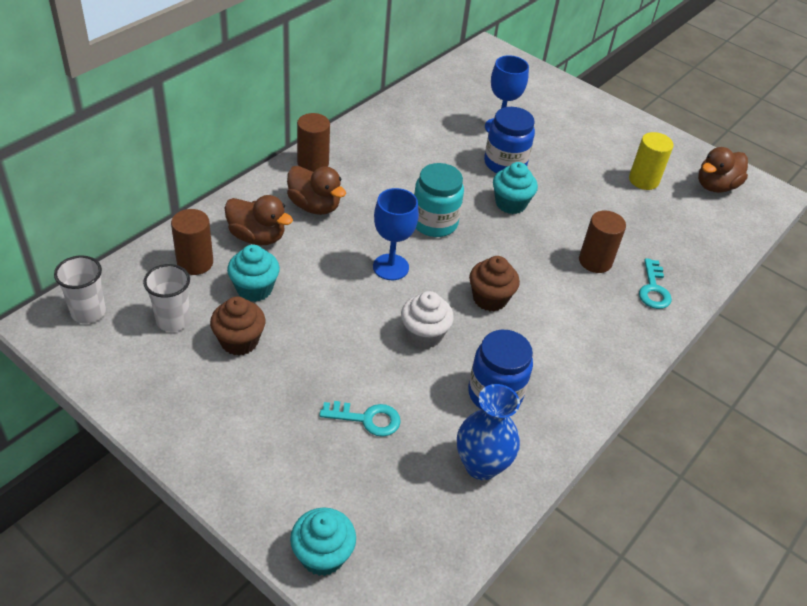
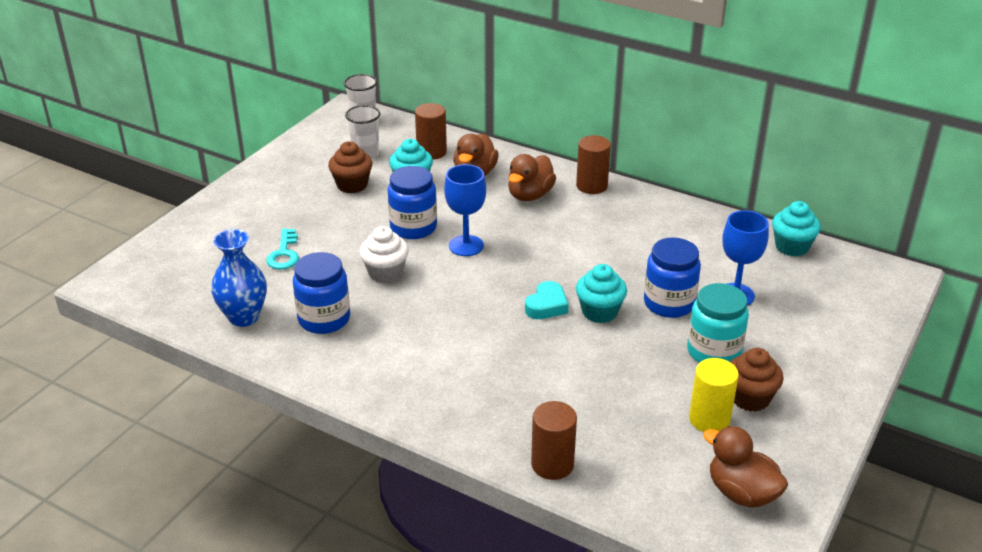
camera: 85 degrees right, 10 degrees down
turquoise cupcake [290,507,356,576] -> turquoise cupcake moved to [772,201,821,257]
turquoise jar [414,163,464,237] -> turquoise jar moved to [687,283,749,363]
brown cupcake [469,256,520,311] -> brown cupcake moved to [731,348,783,412]
brown cylinder [579,210,626,273] -> brown cylinder moved to [531,401,577,480]
turquoise key [639,258,672,309] -> none
none -> blue jar [388,166,437,239]
none -> turquoise heart [525,281,569,319]

